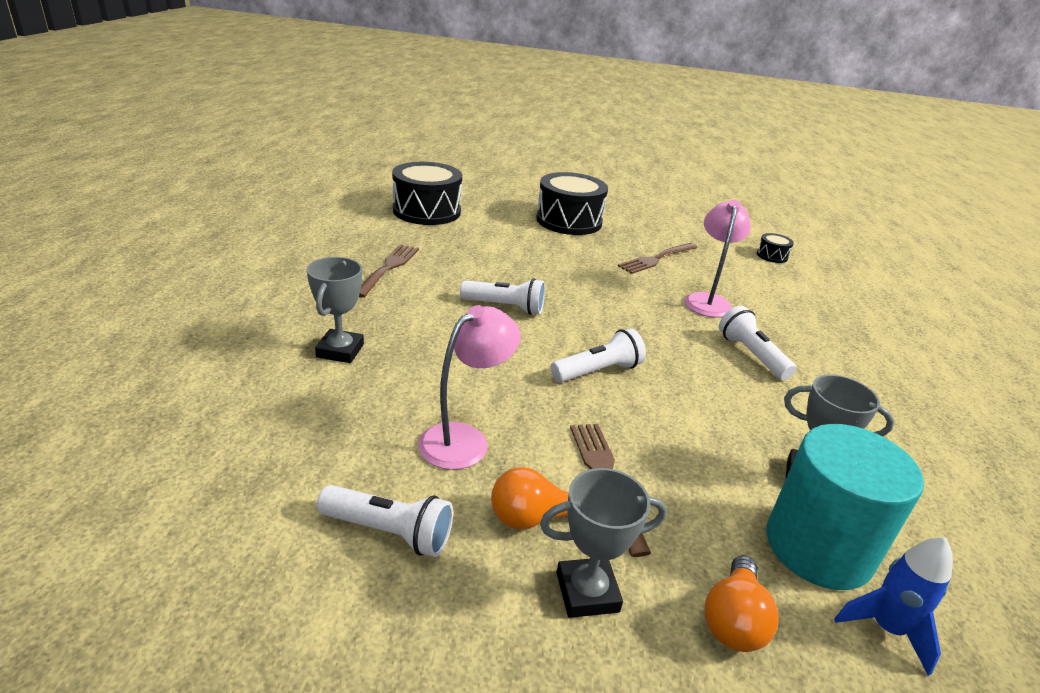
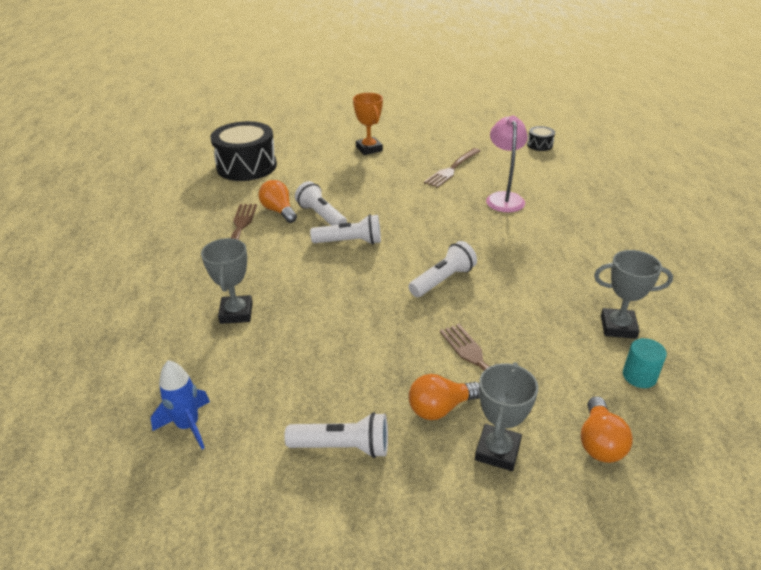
camera: 10 degrees left, 5 degrees up
pink lamp [418,305,521,470] -> none
black drum [536,172,608,235] -> orange trophy [353,93,383,155]
grey trophy [540,468,667,618] -> grey trophy turned 45 degrees counterclockwise [475,362,538,471]
white flashlight [719,306,797,380] -> white flashlight moved to [295,181,347,226]
turquoise cylinder [766,424,924,590] -> turquoise cylinder [623,338,667,388], size x0.44
blue rocket [834,537,953,676] -> blue rocket moved to [151,360,210,449]
none -> orange light bulb [258,180,297,223]

